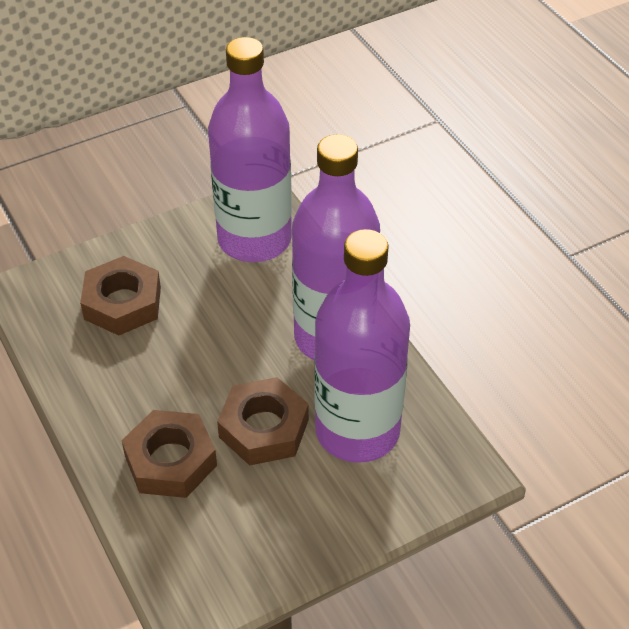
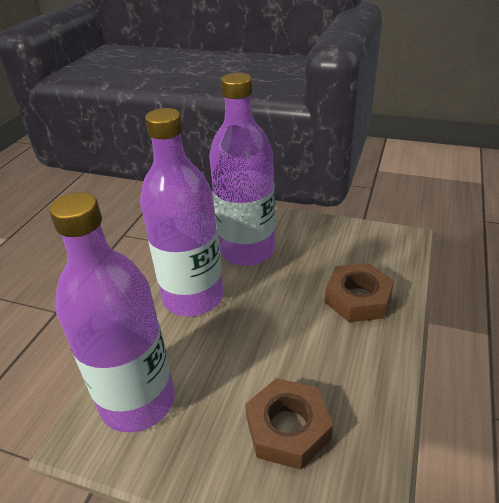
camera: 130 degrees left, 10 degrees down
brown nut [217,377,309,466] -> none

